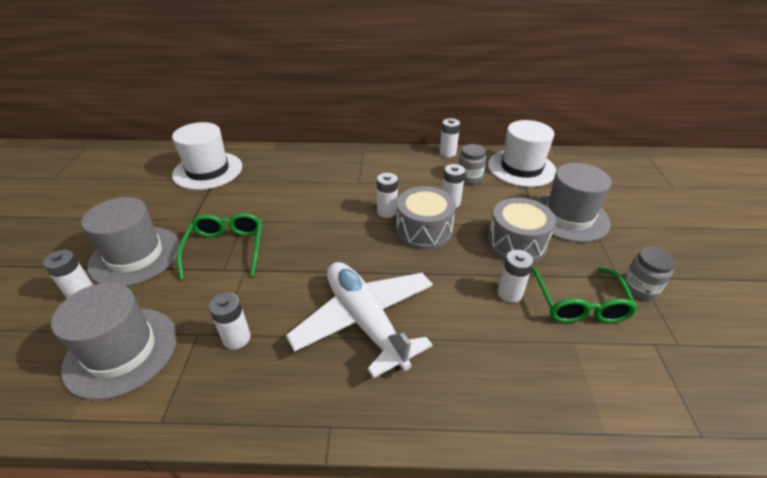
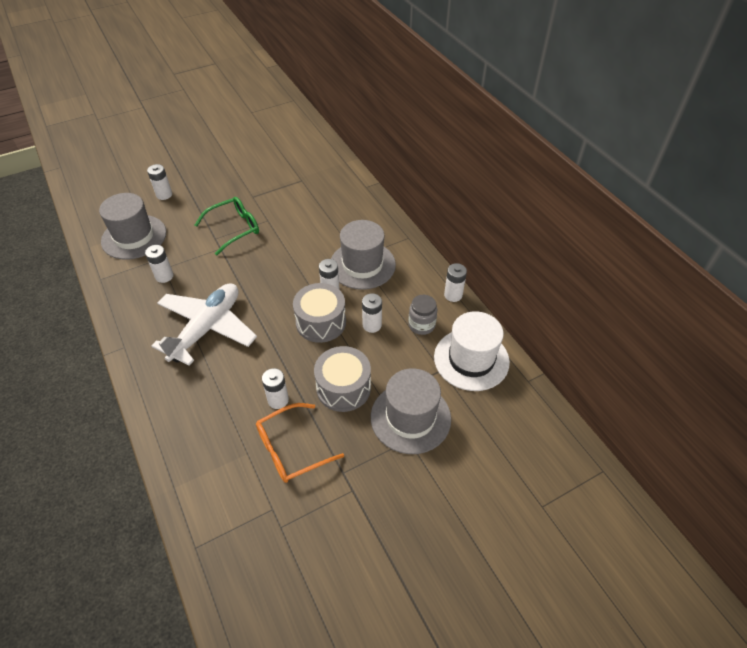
camera: 60 degrees right, 10 degrees up
grey hat [81,197,180,286] -> grey hat moved to [331,220,396,290]
white hat [172,122,242,190] -> none
green glasses [531,267,638,323] -> orange glasses [256,403,344,483]
grey jar [623,247,675,300] -> none

